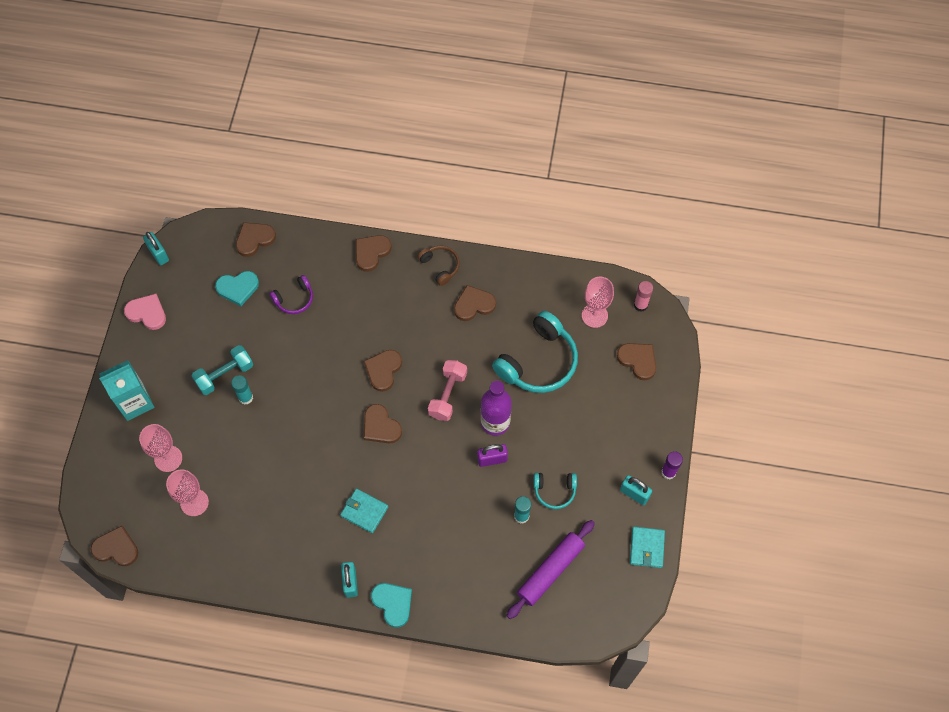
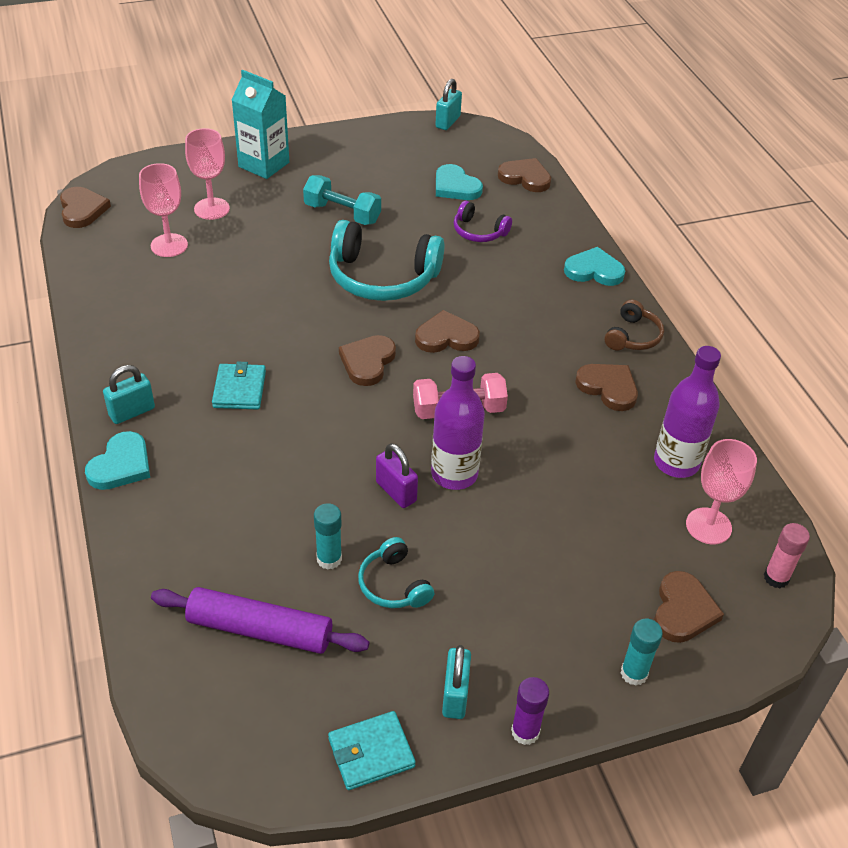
camera: 60 degrees right, 20 degrees down
pink heart [124,294,166,330] -> none
turquoise glue stick [231,375,253,405] -> turquoise glue stick moved to [621,619,663,686]
brown heart [356,235,392,272] -> turquoise heart [564,247,625,286]
turquoise headphones [492,311,578,393] -> turquoise headphones moved to [329,220,445,301]
none -> purple bottle [654,346,721,478]

